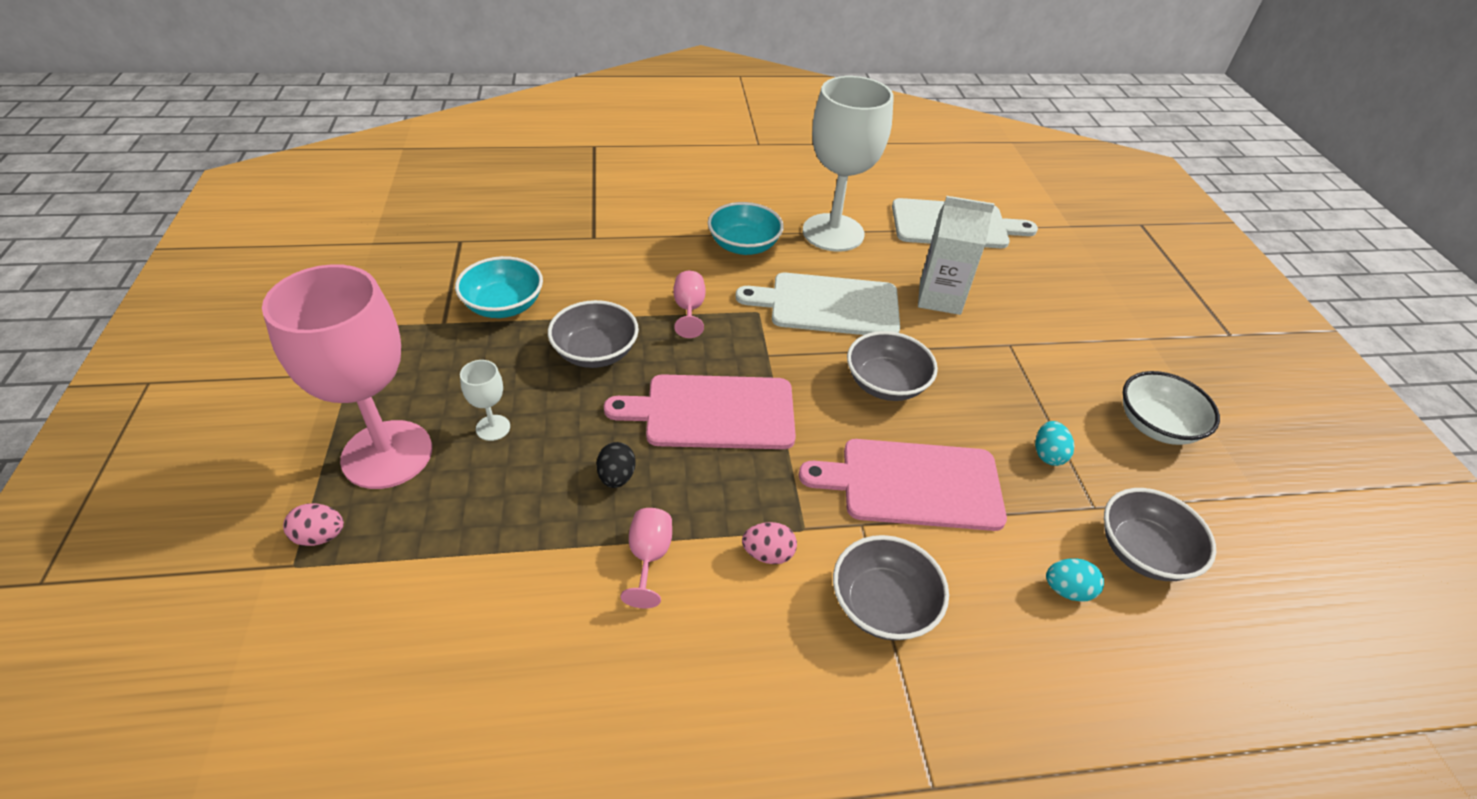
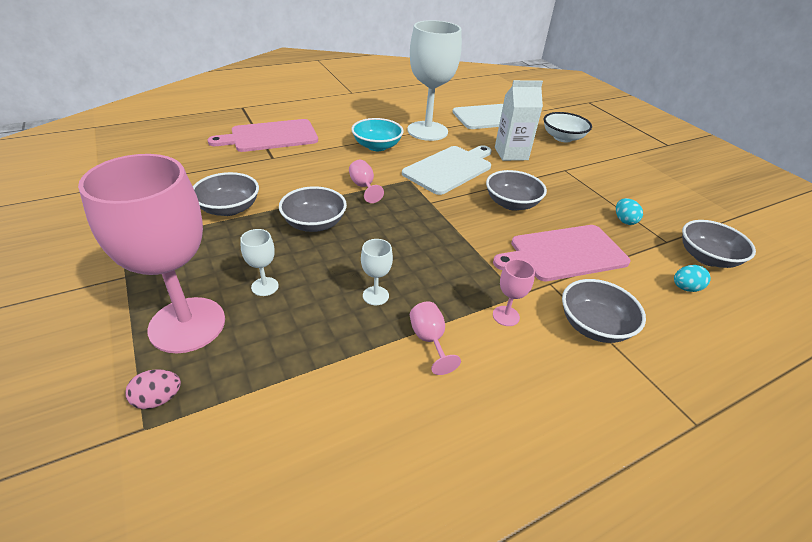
camera: 20 degrees left, 5 degrees down
turquoise bowl [455,256,543,318] -> grey bowl [193,172,259,216]
black egg [596,442,636,488] -> white goblet [361,239,393,305]
pink cutting board [604,374,796,449] -> pink cutting board moved to [207,119,318,152]
white cutting board [735,273,900,335] -> white cutting board turned 150 degrees clockwise [402,146,491,195]
pink egg [742,522,797,564] -> pink goblet [493,259,535,326]
white bowl [1123,371,1220,445] -> white bowl moved to [544,112,592,143]

